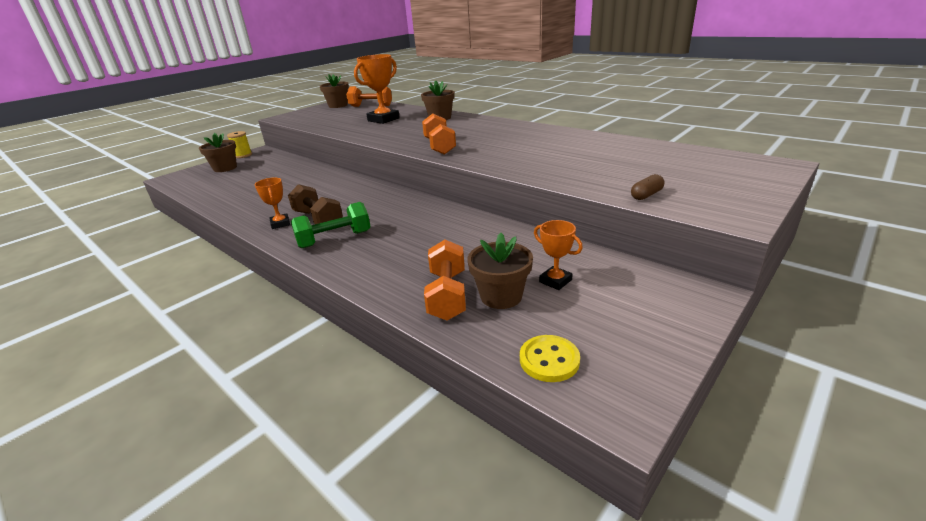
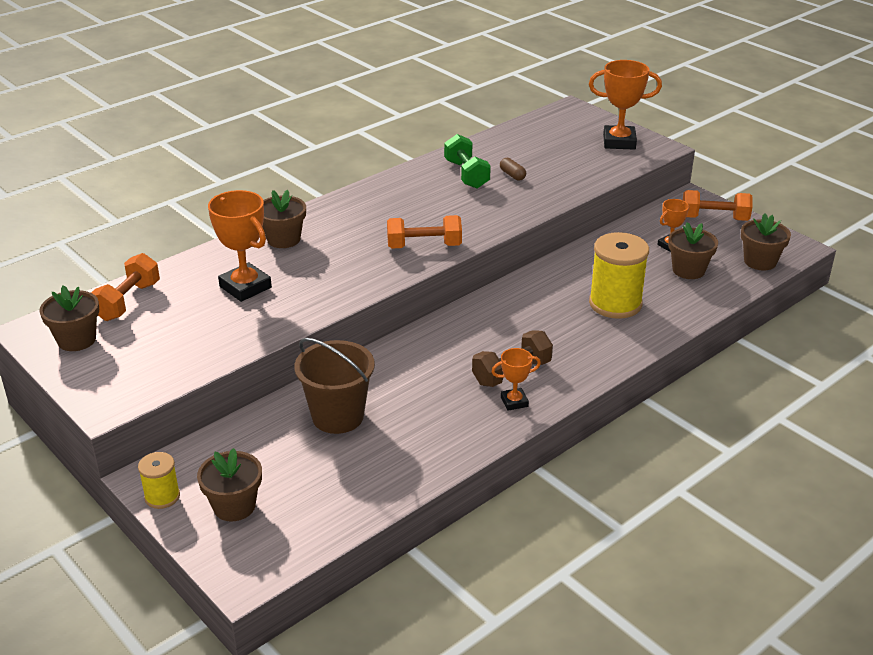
camera: 85 degrees left, 5 degrees up
green dumbbell [291,202,371,248] -> green dumbbell moved to [444,134,491,189]
orange dumbbell [424,240,466,321] -> orange dumbbell moved to [683,190,752,221]
yellow button [520,335,580,382] -> brown flower pot [741,213,791,270]
brown capsule [631,174,664,200] -> brown capsule moved to [500,158,526,181]
none -> brown bucket [294,338,375,434]
none -> orange trophy [589,60,662,150]
none -> yellow spool [589,232,649,319]

